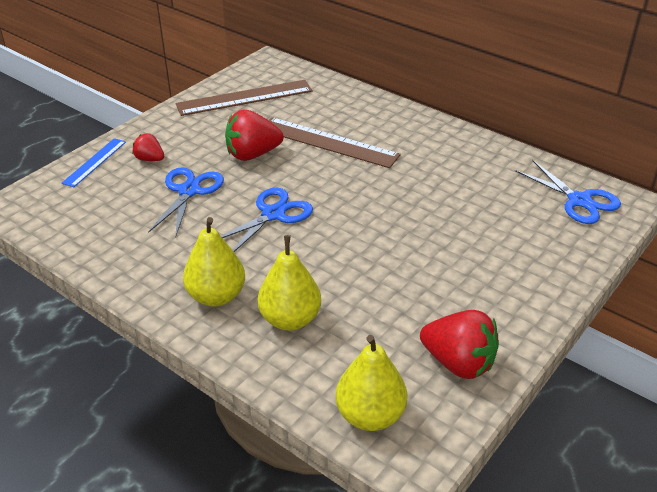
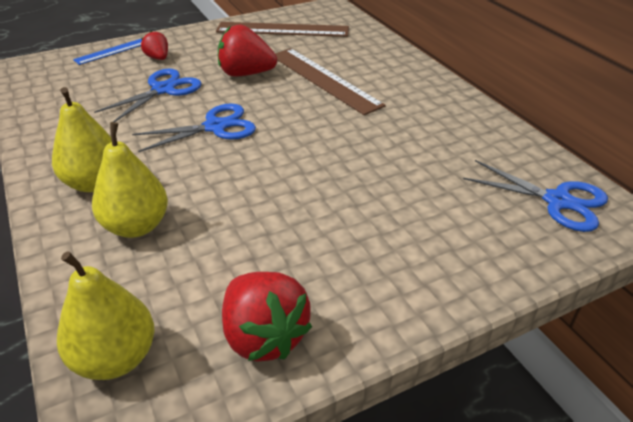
camera: 25 degrees right, 0 degrees up
blue scissors [515,160,621,224] -> blue scissors turned 45 degrees counterclockwise [463,160,608,232]

